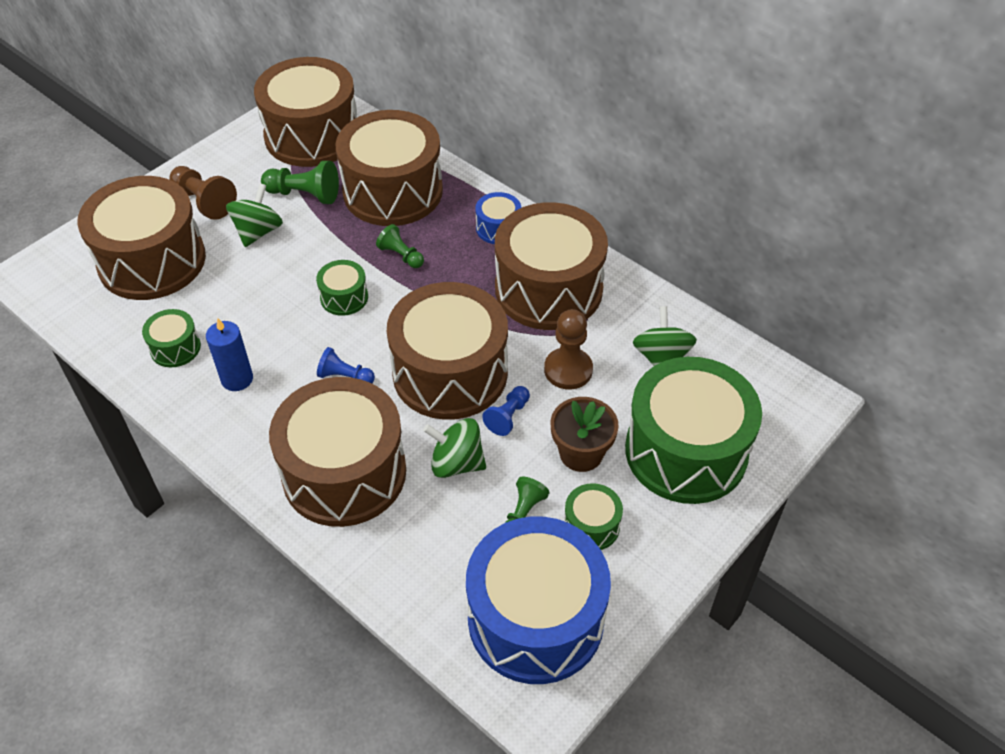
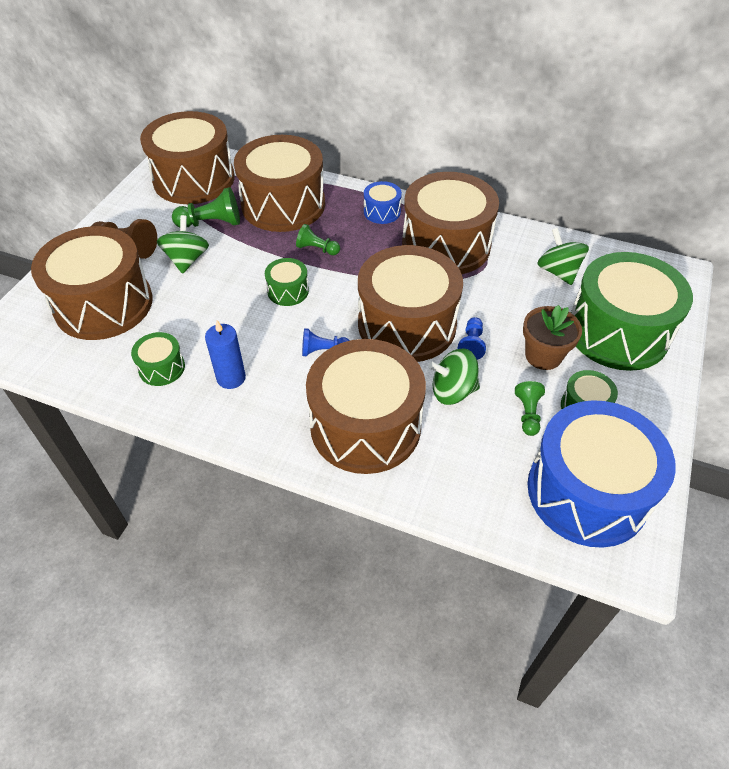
camera: 20 degrees left, 0 degrees up
brown pawn [544,309,593,389] -> none

